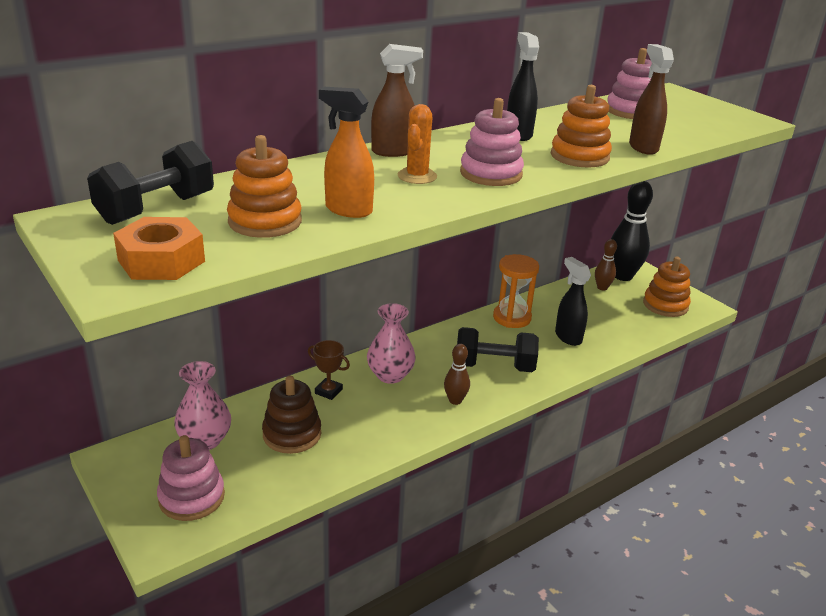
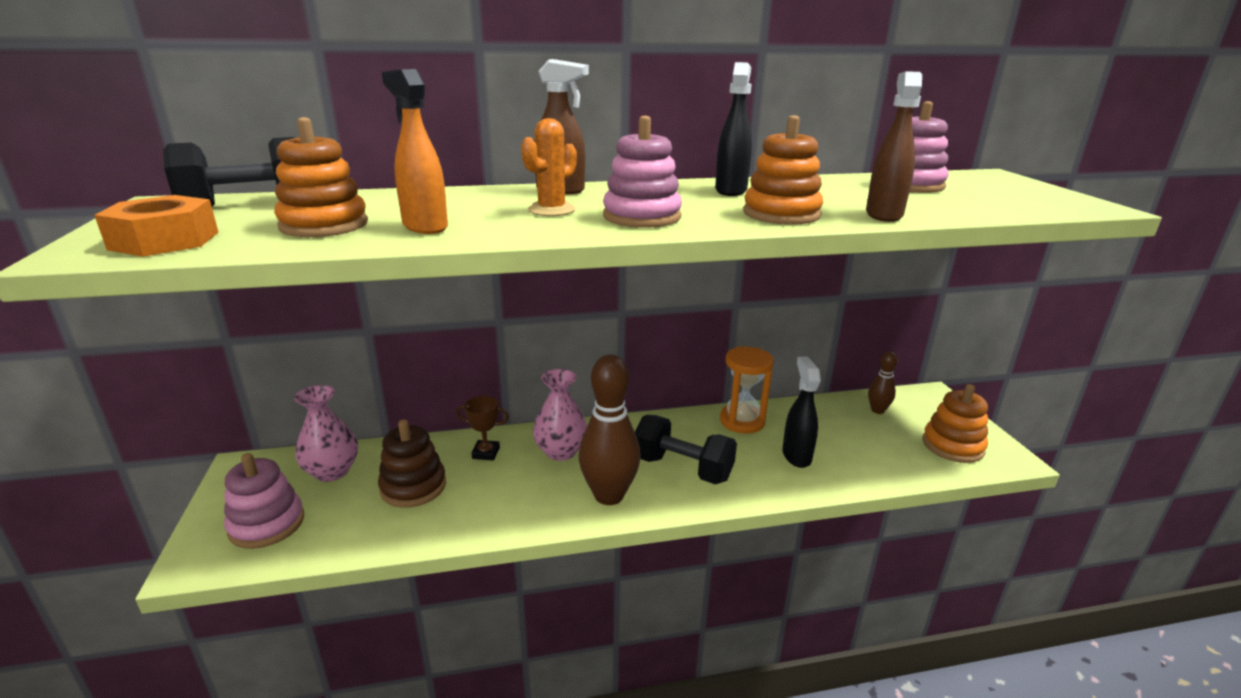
camera: 25 degrees right, 5 degrees down
brown trophy [308,340,350,400] -> brown trophy turned 45 degrees counterclockwise [456,396,509,460]
brown bowling pin [444,344,470,405] -> brown bowling pin [579,355,641,505], size x1.94
black bowling pin [611,181,653,281] -> none

